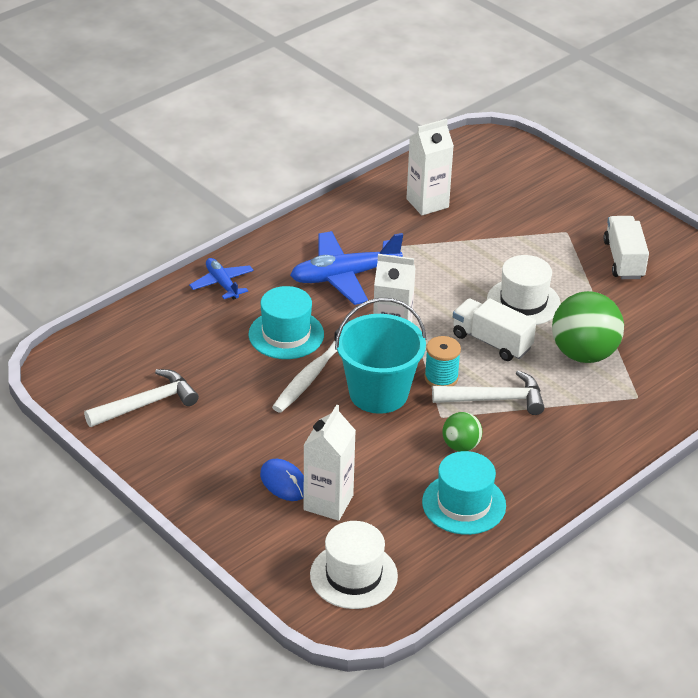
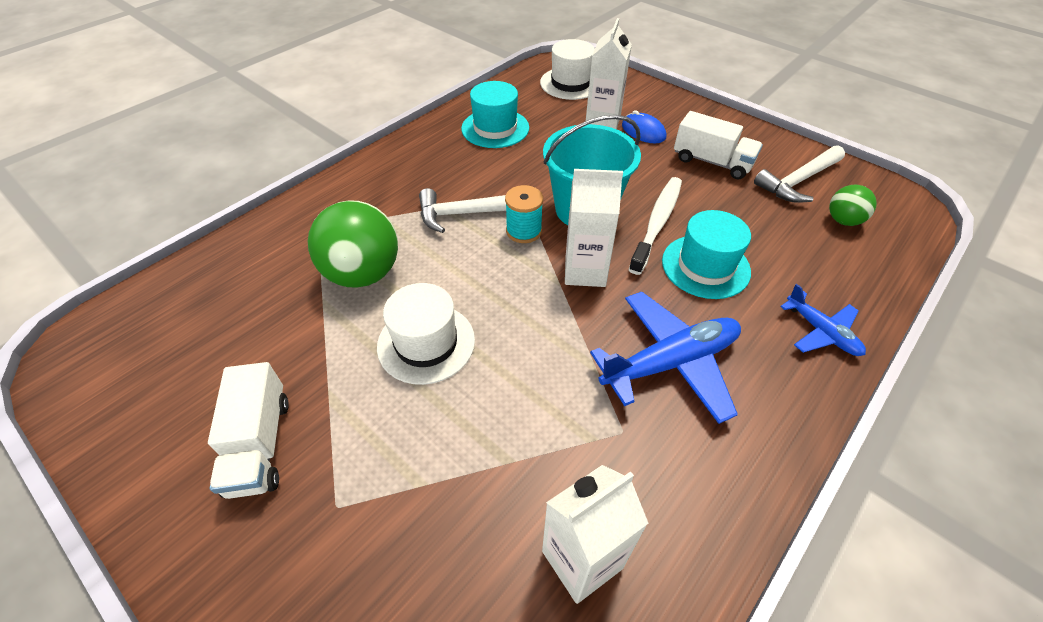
camera: 175 degrees right, 10 degrees up
green ball [442,412,482,452] -> green ball moved to [829,185,877,226]
white truck [453,298,536,361] -> white truck moved to [674,111,763,179]

